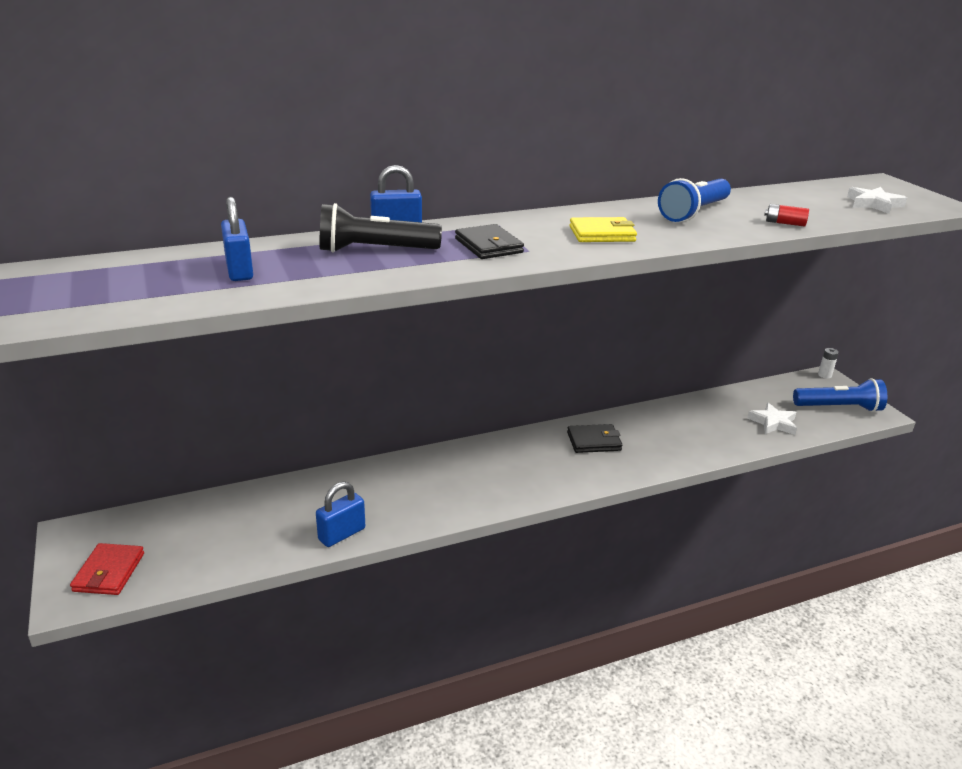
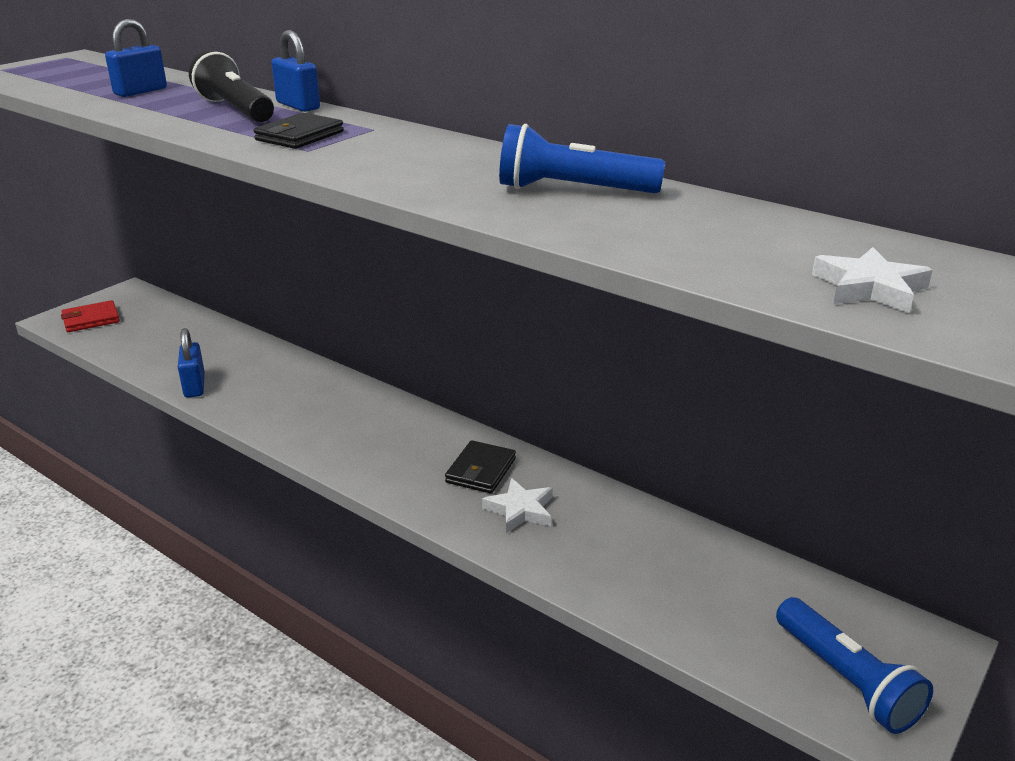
camera: 60 degrees right, 0 degrees up
blue padlock [316,482,365,547] -> blue padlock turned 60 degrees clockwise [178,328,205,398]
black wallet [567,424,622,453] -> black wallet turned 60 degrees clockwise [445,440,516,494]
yellow wallet [569,217,637,242] -> none
white star [747,402,797,435] -> white star moved to [482,478,553,533]
red battery [764,204,809,227] -> none
white battery [818,348,839,379] -> none

